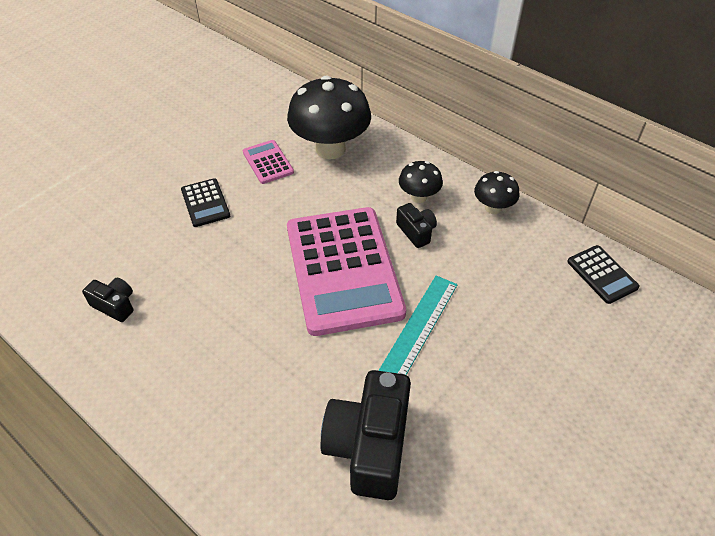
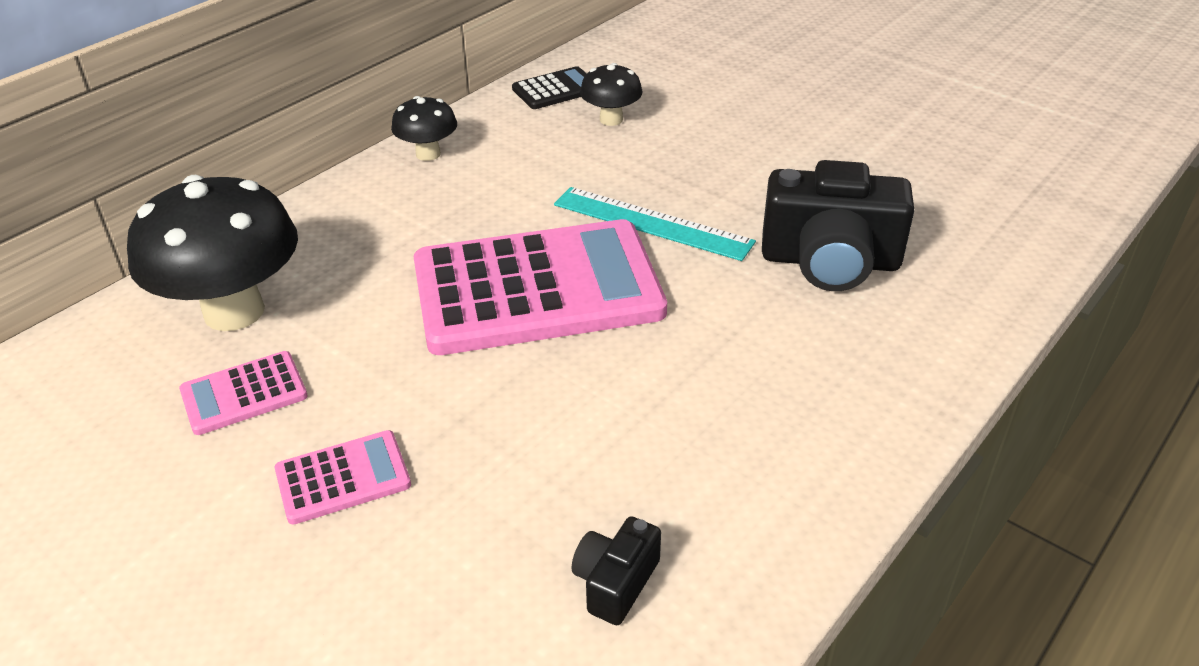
camera: 90 degrees left, 10 degrees down
black calculator [181,178,230,227] -> pink calculator [275,430,411,525]
black camera [396,203,437,248] -> none
black mushroom [399,161,443,203] -> black mushroom moved to [580,63,643,126]

